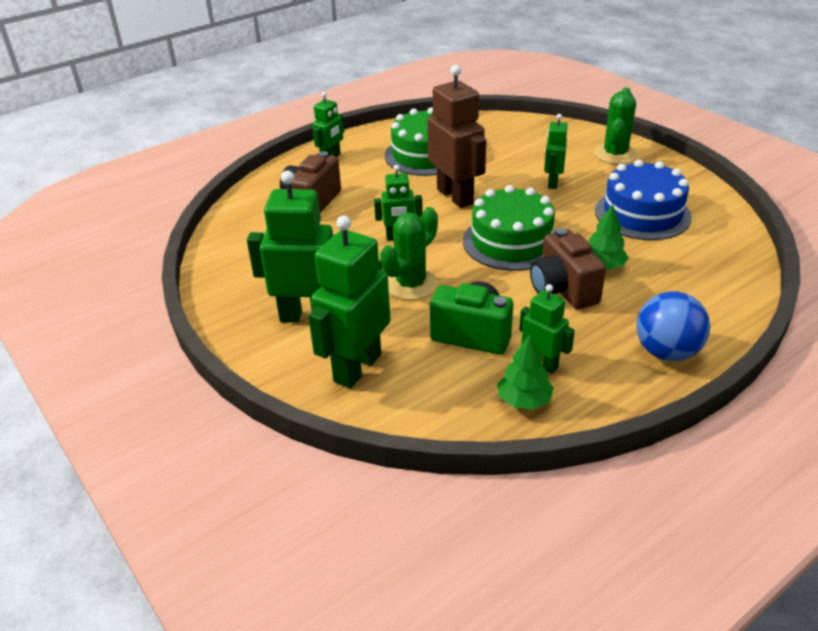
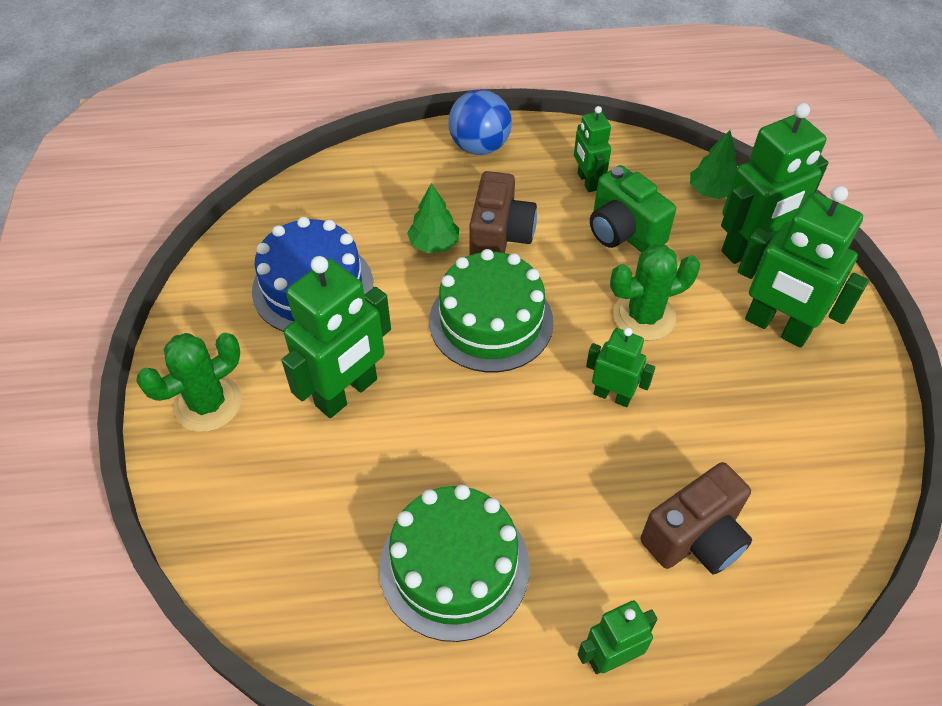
camera: 150 degrees left, 15 degrees up
brown robot [427,65,486,208] -> none
green tree [497,334,553,409] -> green tree moved to [690,130,737,199]
green robot [544,114,568,189] -> green robot [281,256,391,418], size x1.80

